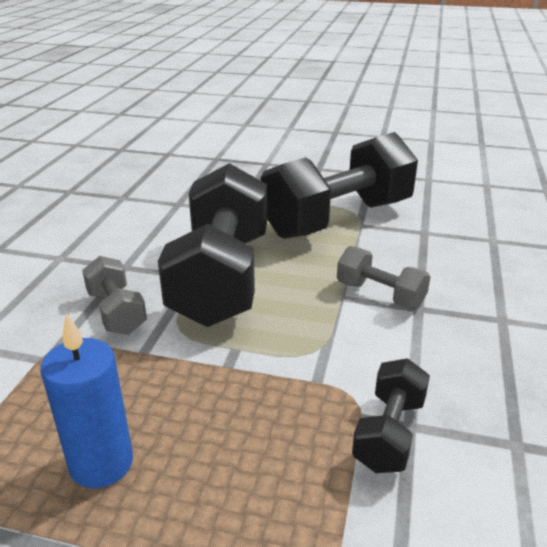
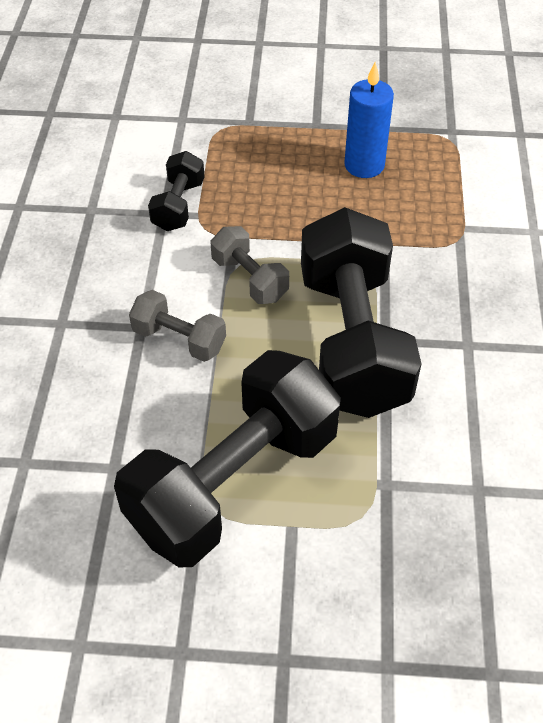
camera: 170 degrees right, 20 degrees up
grey dumbbell [82,256,147,334] -> grey dumbbell moved to [211,226,289,304]

